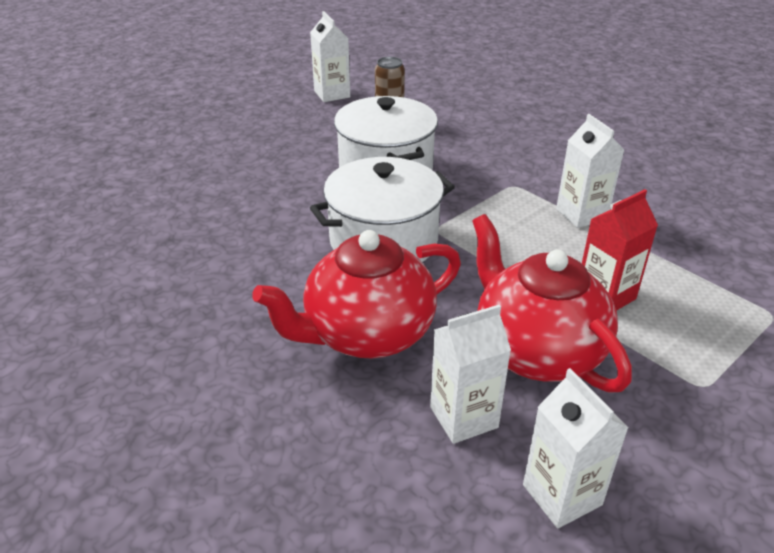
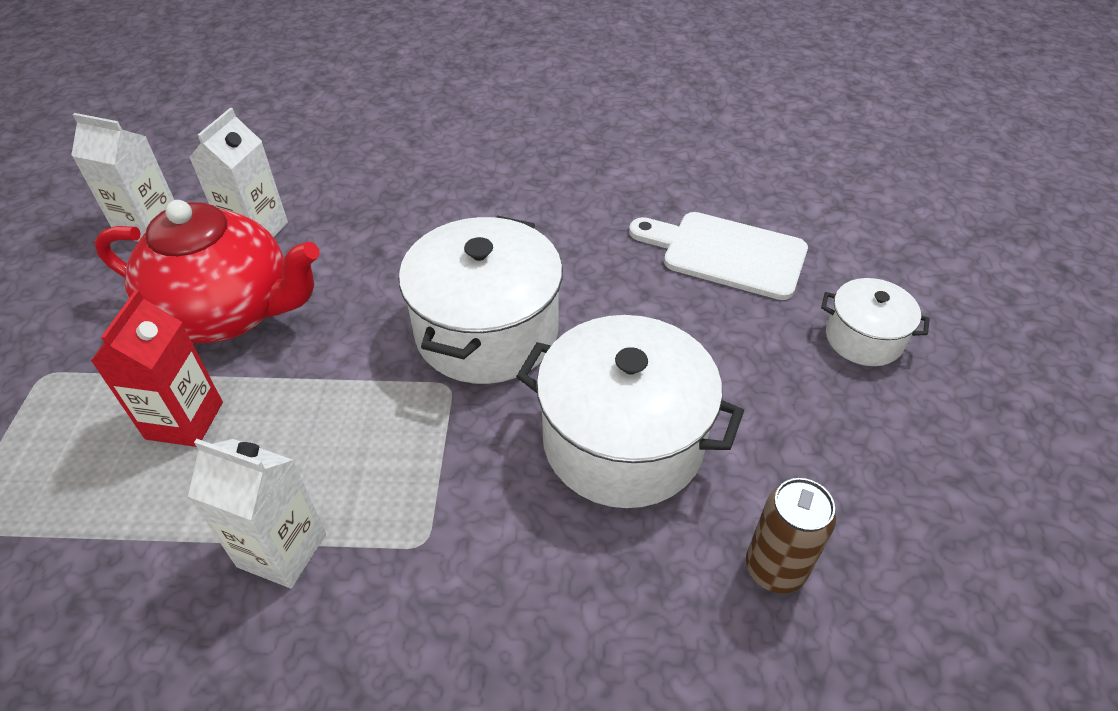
camera: 135 degrees right, 10 degrees up
red teapot [252,230,461,358] -> none
white carton [310,11,350,102] -> none
none -> white cutting board [629,212,808,300]
none -> white pot [821,278,930,366]

